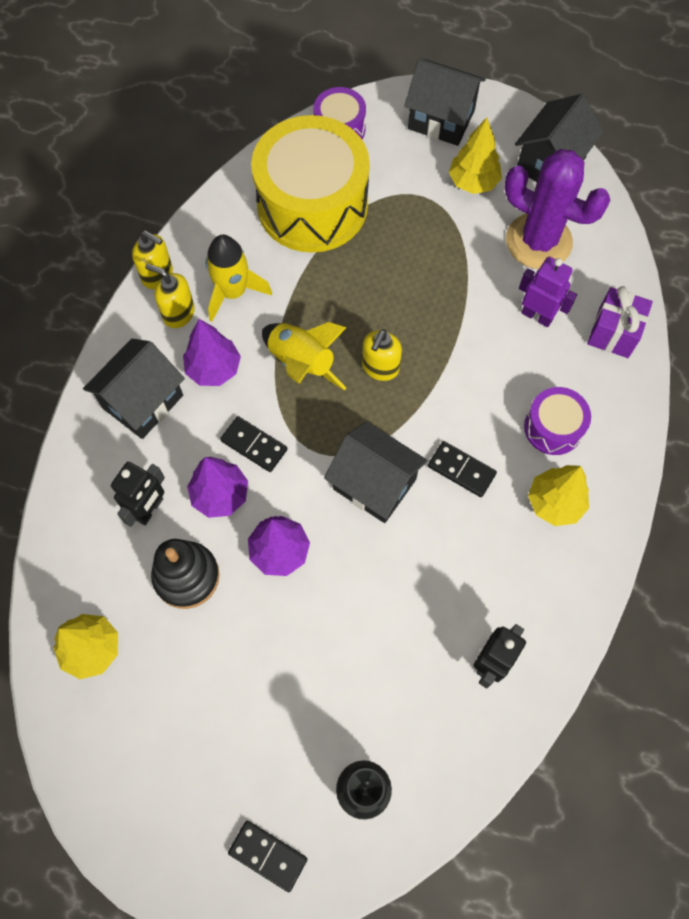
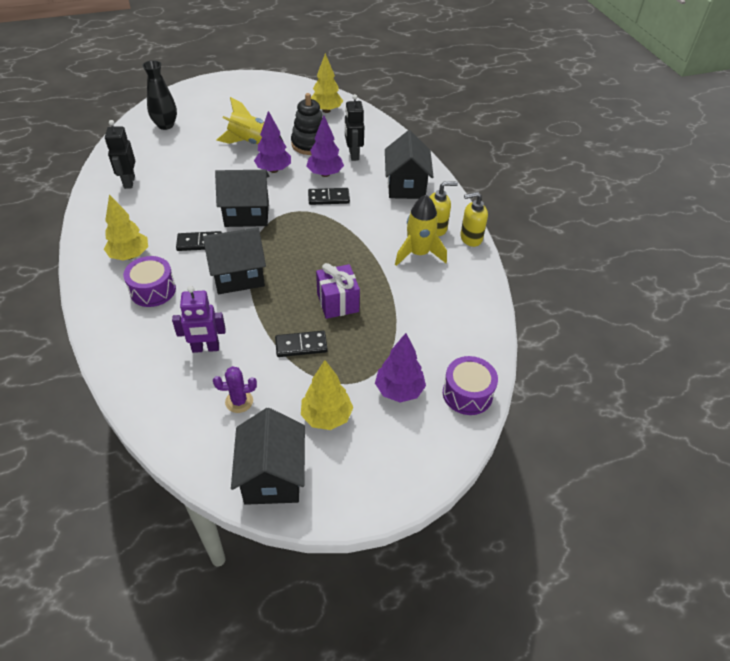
camera: 140 degrees right, 20 degrees down
purple tree [183,319,241,386] -> purple tree moved to [375,333,426,402]
black domino [228,821,307,892] -> black domino moved to [275,331,328,357]
yellow drum [251,115,370,253] -> none
yellow rocket [262,322,347,391] -> yellow rocket moved to [217,97,284,144]
yellow soap dispenser [362,329,402,381] -> none
black house [404,59,486,146] -> black house moved to [203,227,266,294]
purple cactus [504,149,610,269] -> purple cactus [213,366,257,413], size x0.44
purple gift [587,286,653,358] -> purple gift moved to [316,263,360,319]

